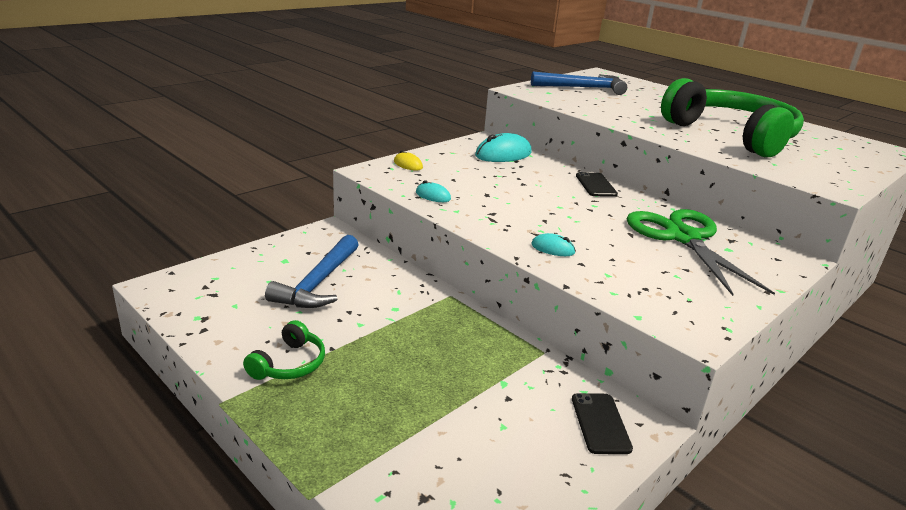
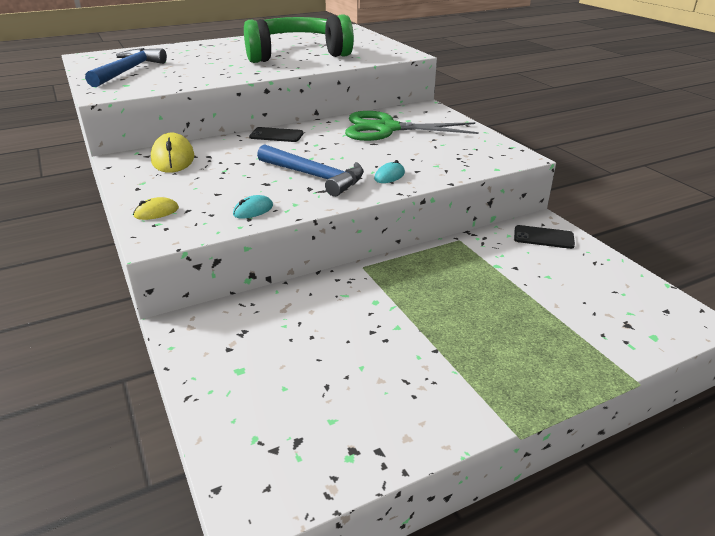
camera: 70 degrees left, 5 degrees up
green headphones [243,320,325,380] -> none
blue hammer [265,235,359,308] -> blue hammer moved to [257,144,364,197]
turquoise mouse [475,133,532,162] -> yellow mouse [151,133,194,173]

